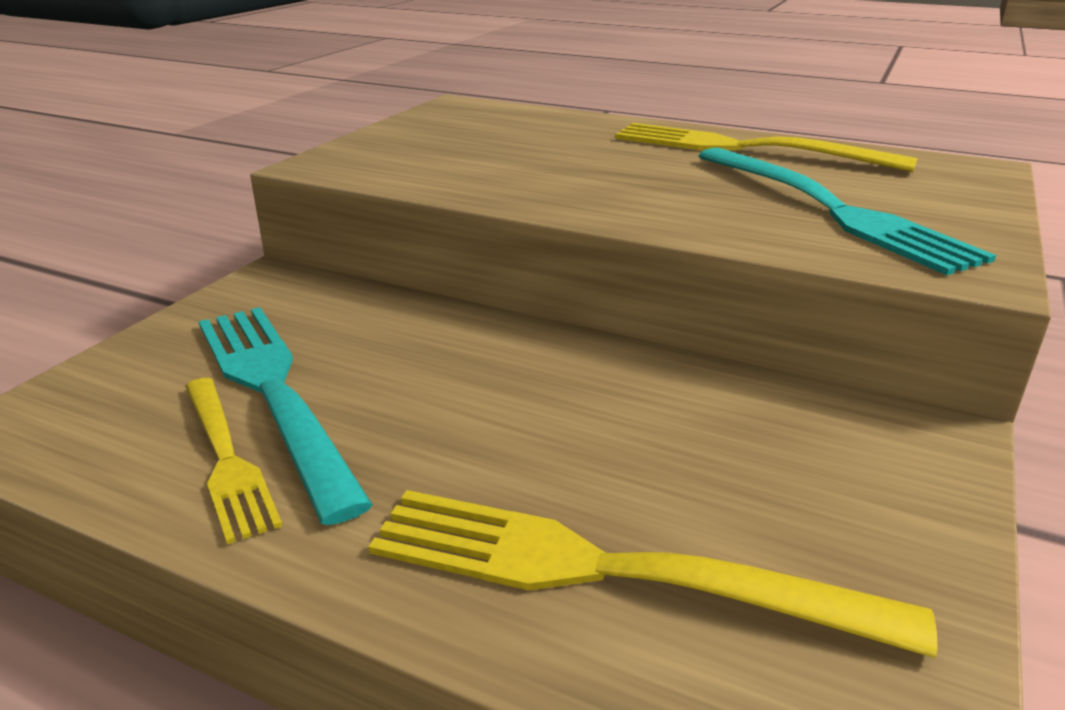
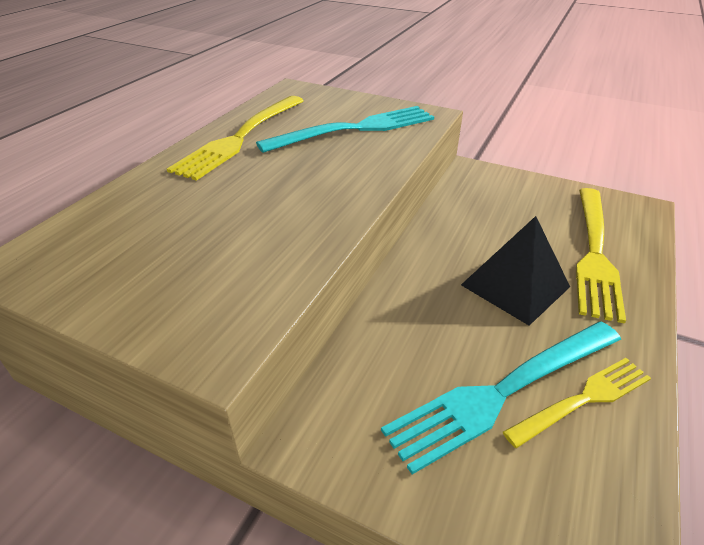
camera: 90 degrees left, 10 degrees up
none -> black pyramid [461,216,570,326]

